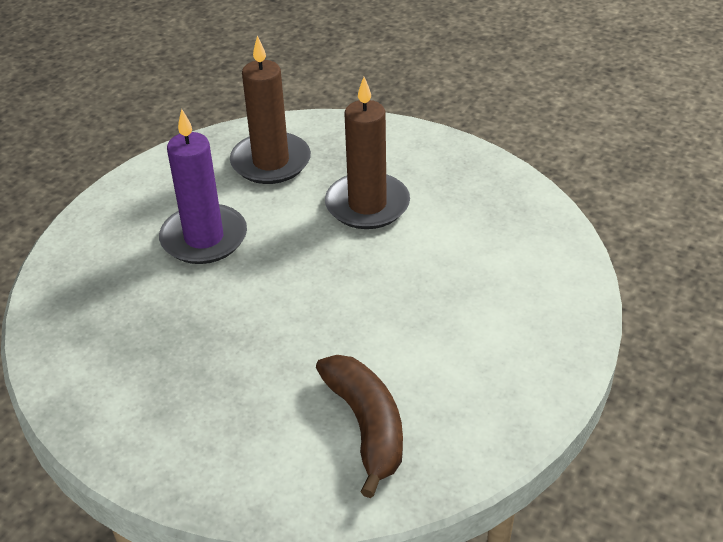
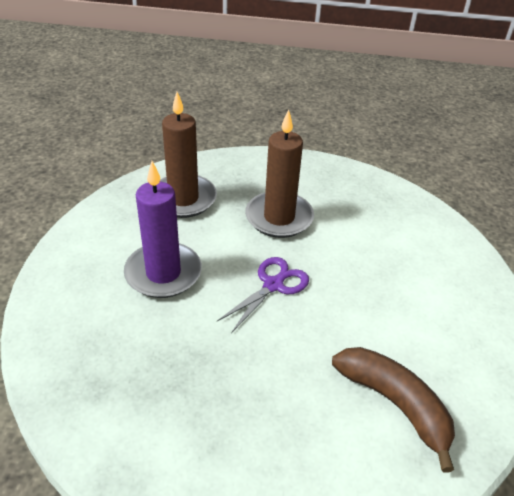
camera: 25 degrees left, 0 degrees up
none -> purple scissors [217,257,309,333]

